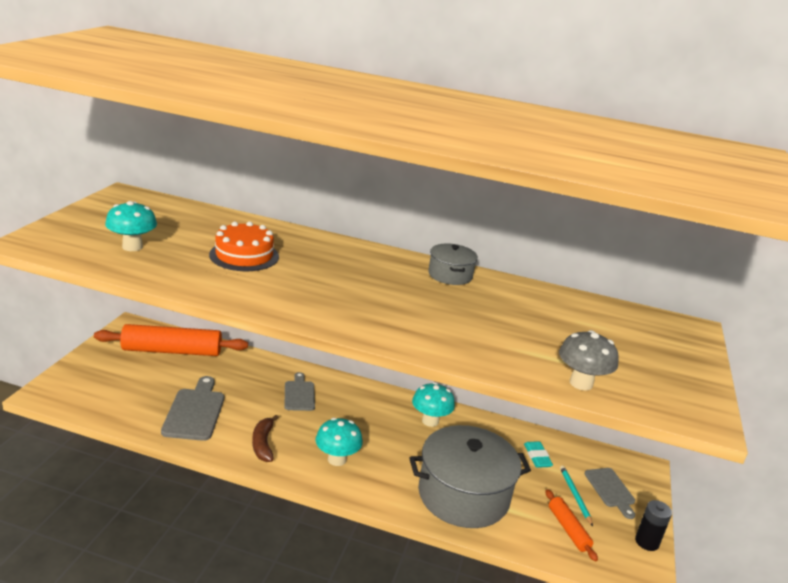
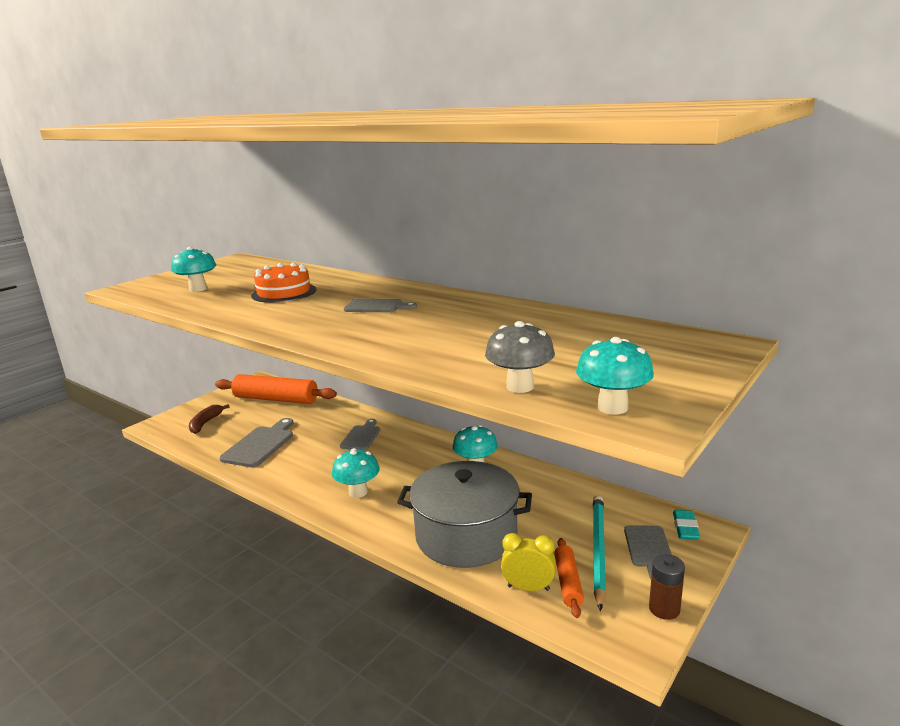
camera: 25 degrees right, 5 degrees down
brown banana [252,415,278,462] -> brown banana moved to [189,404,230,434]
grey pot [428,244,478,285] -> none
turquoise eraser [524,441,553,468] -> turquoise eraser moved to [673,510,700,540]
turquoise pencil [560,465,593,526] -> turquoise pencil [593,495,606,611], size x1.76
black battery [635,500,672,551] -> brown battery [649,554,685,620]
none -> grey cutting board [344,299,417,312]
none -> yellow clock [501,533,556,591]
none -> turquoise mushroom [576,337,654,414]

